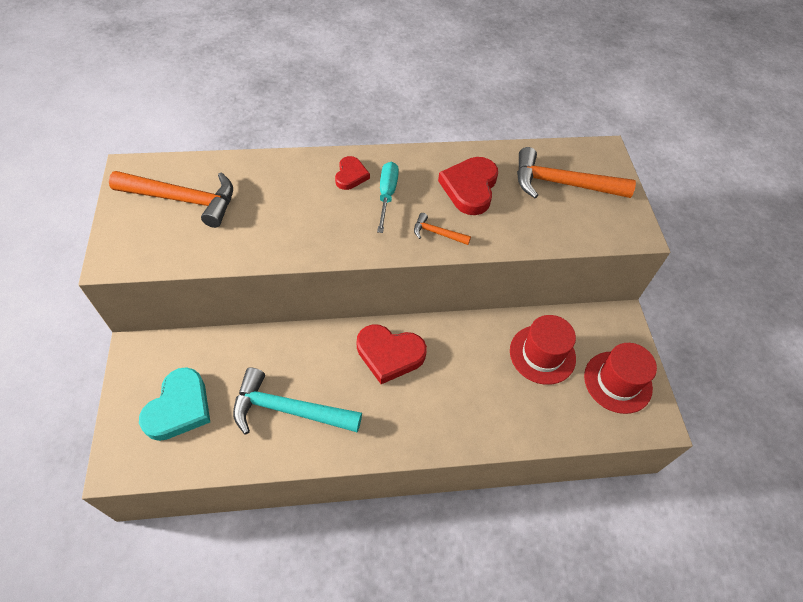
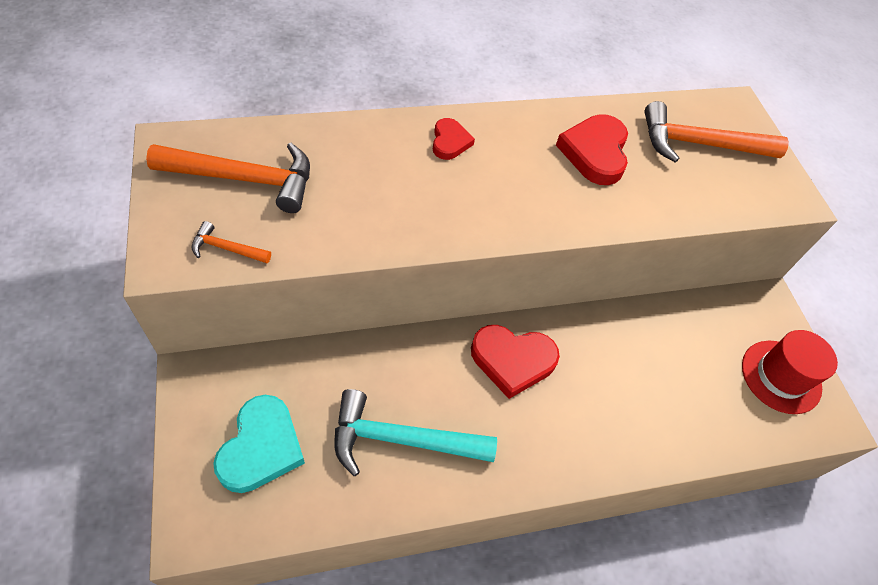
camera: 10 degrees left, 0 degrees up
turquoise screwdriver [377,162,399,233] -> none
orange hammer [414,213,471,245] -> orange hammer moved to [192,221,271,263]
red hat [510,315,576,385] -> none

